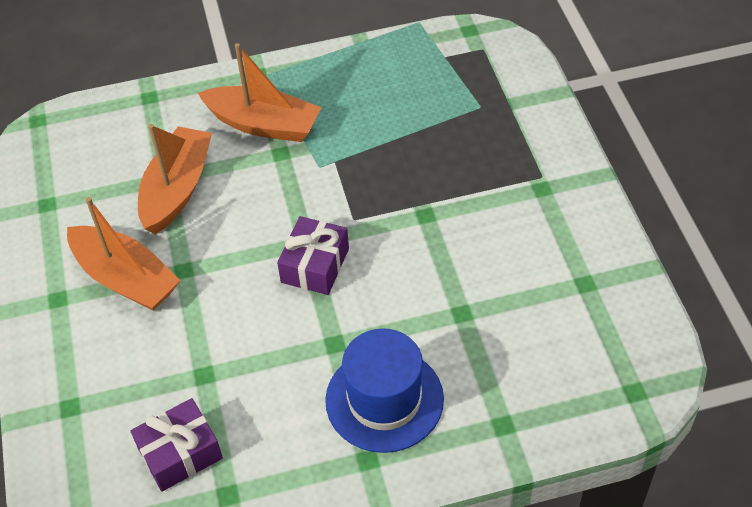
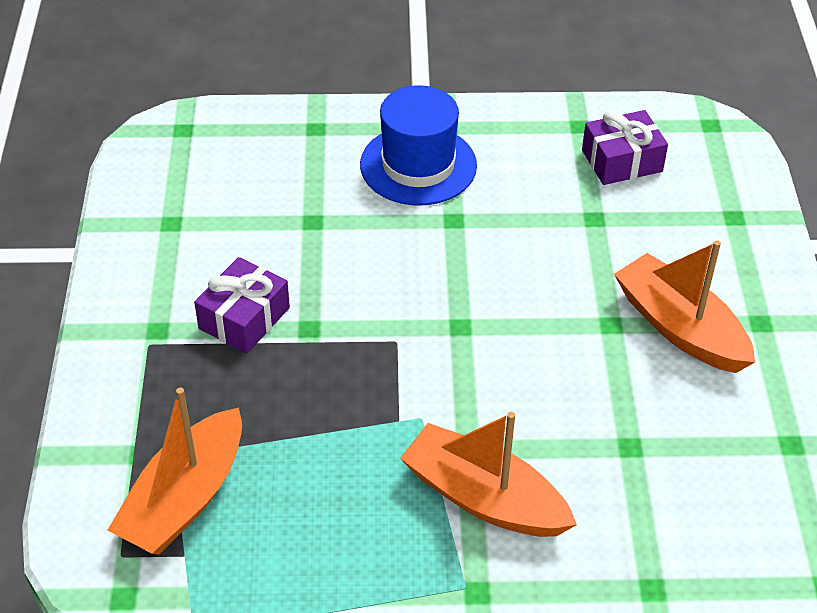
camera: 170 degrees left, 5 degrees down
orange boat [138,124,212,234] -> orange boat moved to [108,388,242,555]
purple gift [277,216,349,295] -> purple gift moved to [194,257,290,353]

